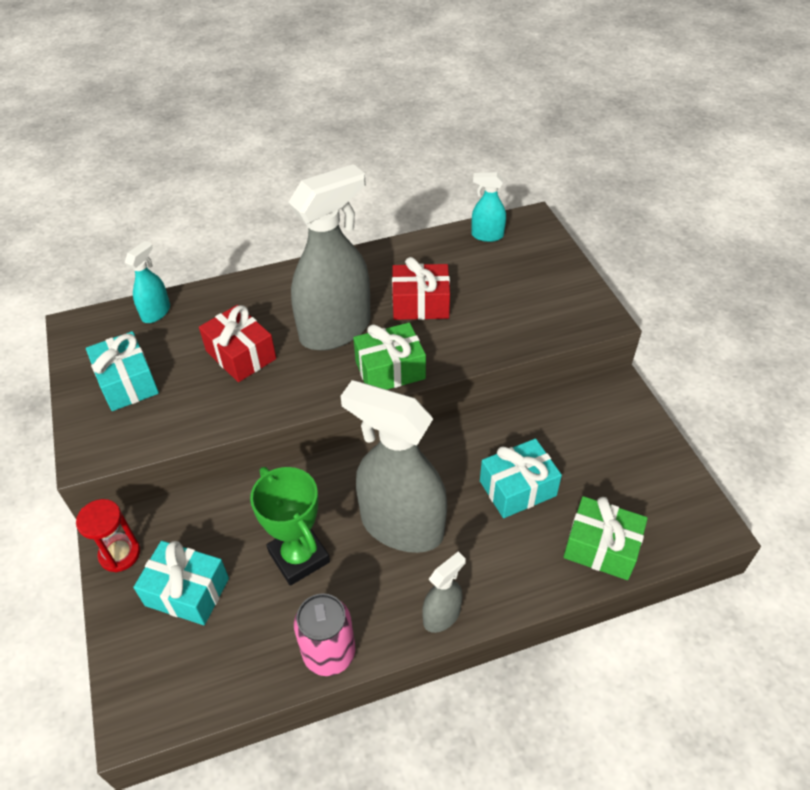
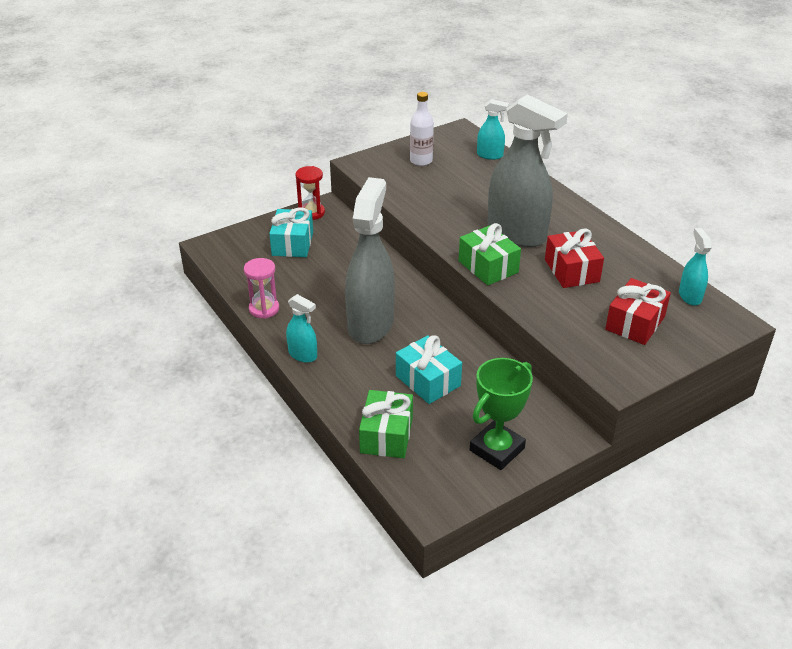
camera: 75 degrees right, 10 degrees down
turquoise gift [86,331,159,411] -> white bottle [410,92,434,166]
red gift [199,305,276,382] -> red gift moved to [605,278,671,345]
green trophy [250,467,330,586] -> green trophy moved to [470,358,533,470]
pink can [294,593,356,676] -> pink hourglass [244,258,279,319]
grey spray bottle [422,552,466,633] -> turquoise spray bottle [286,294,317,363]

